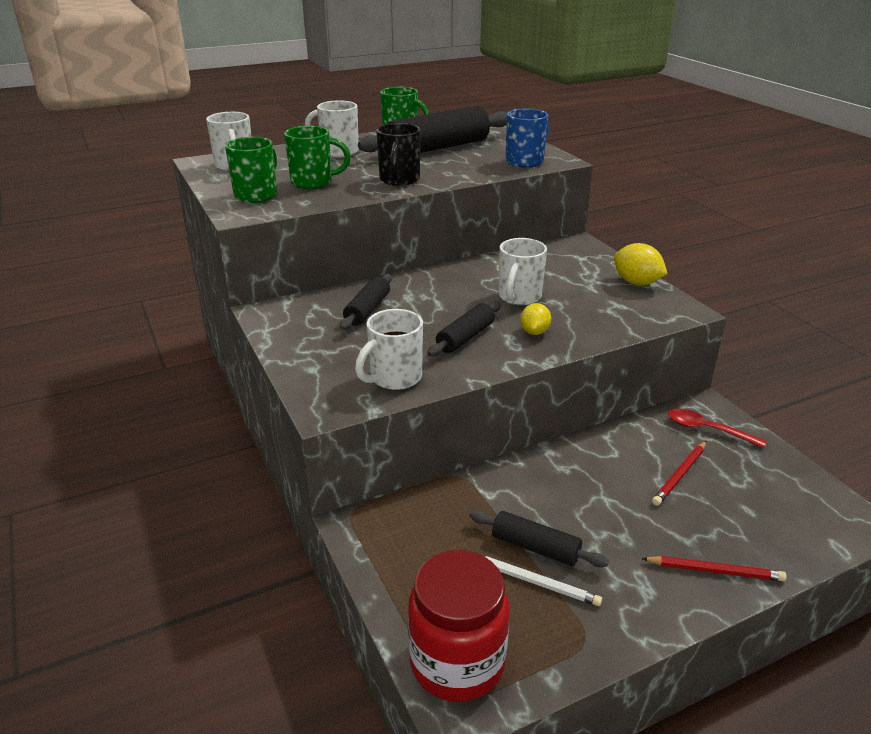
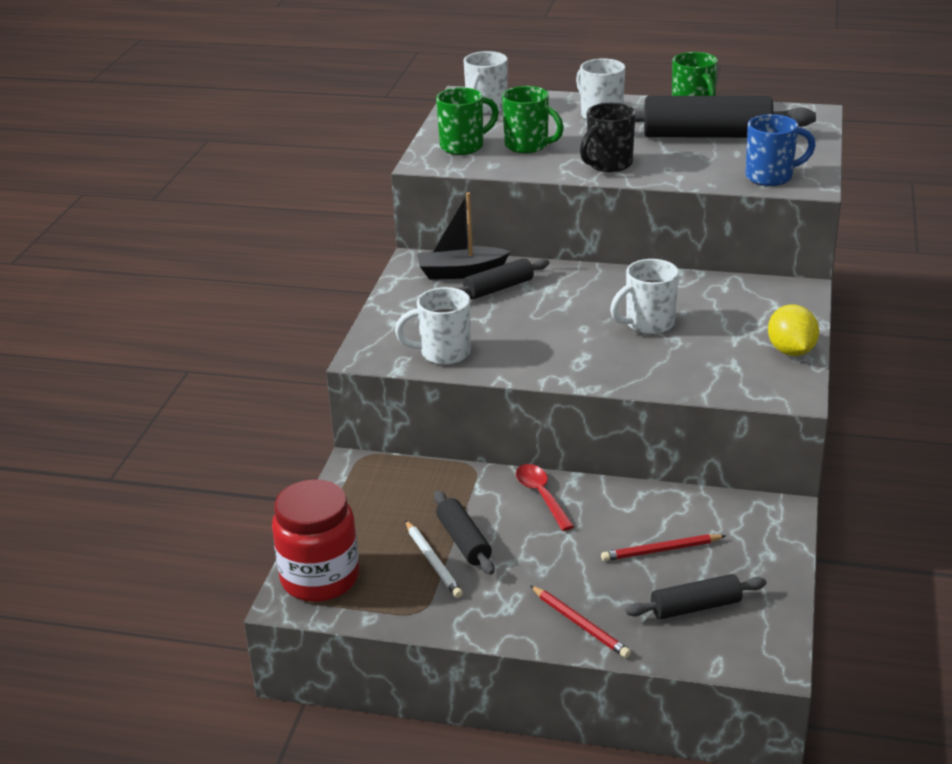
camera: 40 degrees right, 0 degrees up
black rolling pin [427,301,501,357] -> black rolling pin moved to [625,574,766,619]
yellow lemon [520,303,551,335] -> none
red spoon [668,408,767,448] -> red spoon moved to [516,464,574,531]
none -> black boat [417,192,511,280]

